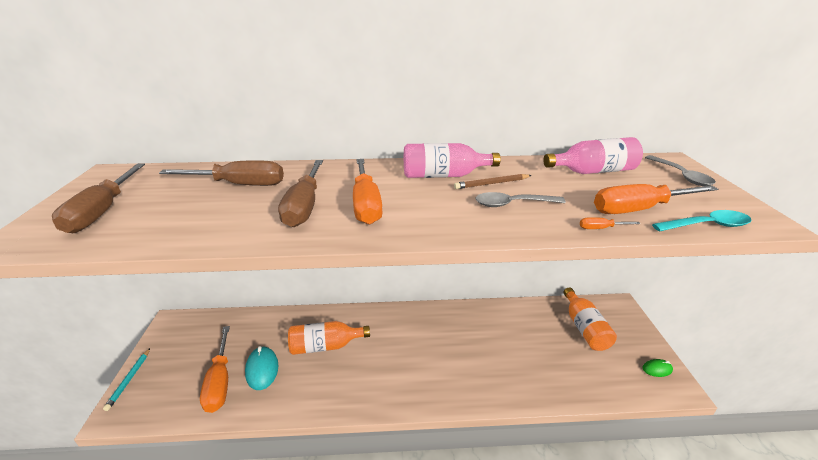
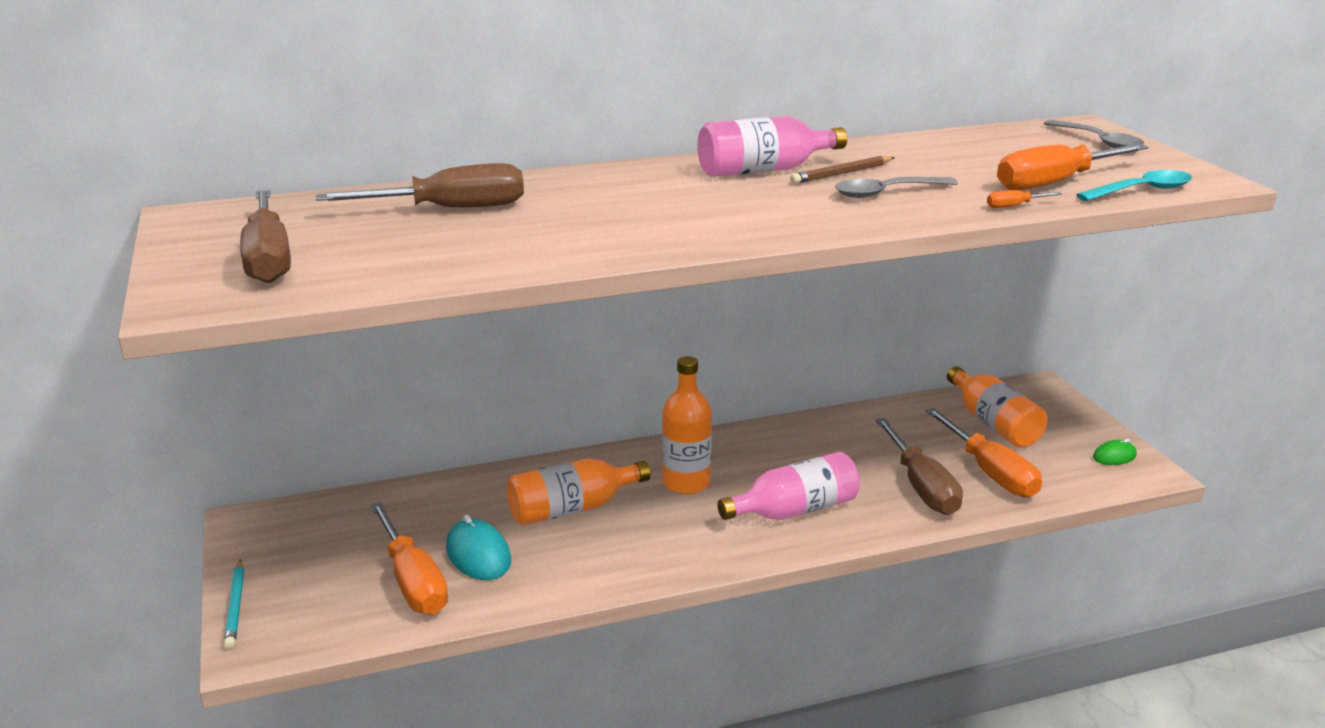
camera: 15 degrees left, 5 degrees down
brown screwdriver [278,160,323,227] -> brown screwdriver moved to [875,418,963,515]
orange screwdriver [353,159,383,225] -> orange screwdriver moved to [926,408,1042,498]
pink bottle [543,137,643,174] -> pink bottle moved to [717,452,860,520]
none -> orange bottle [662,356,712,494]

